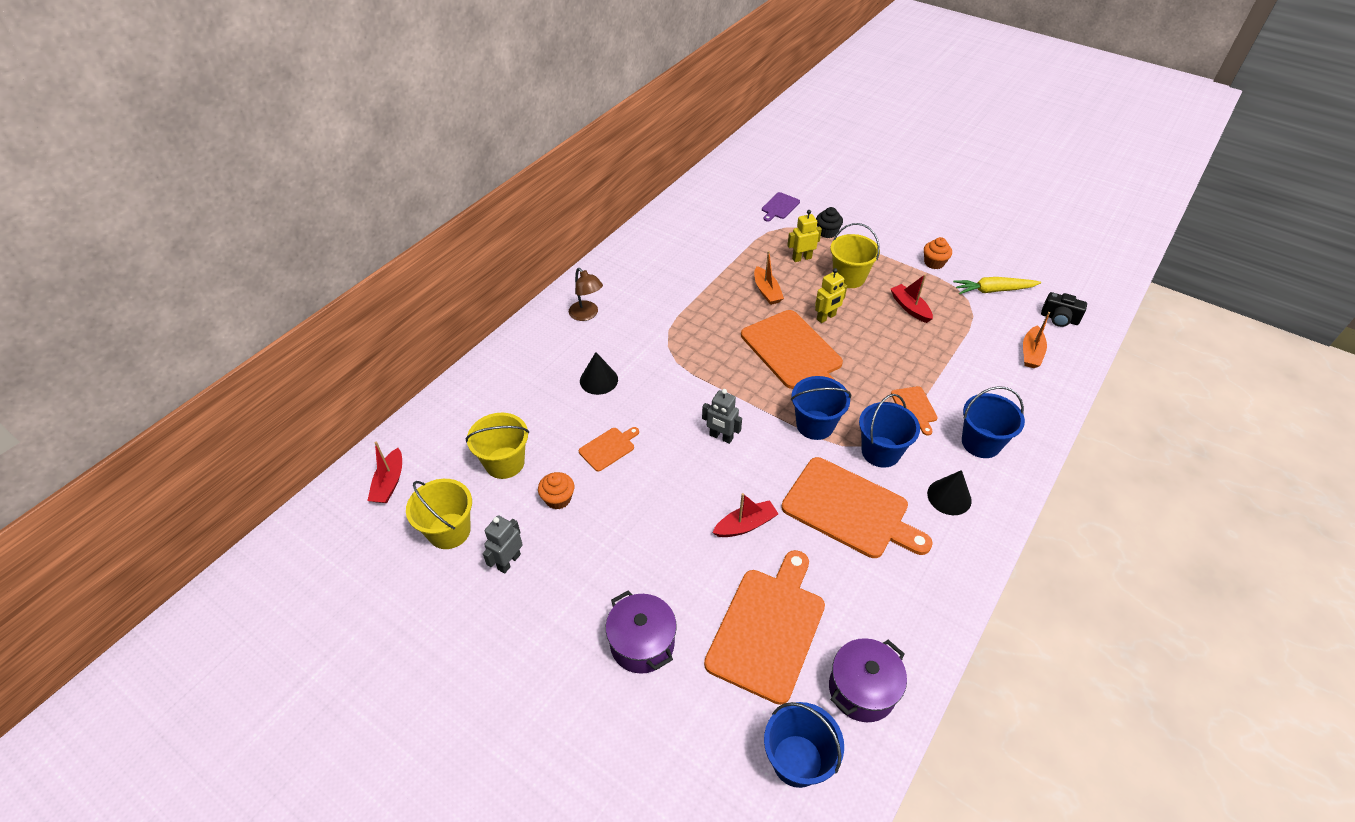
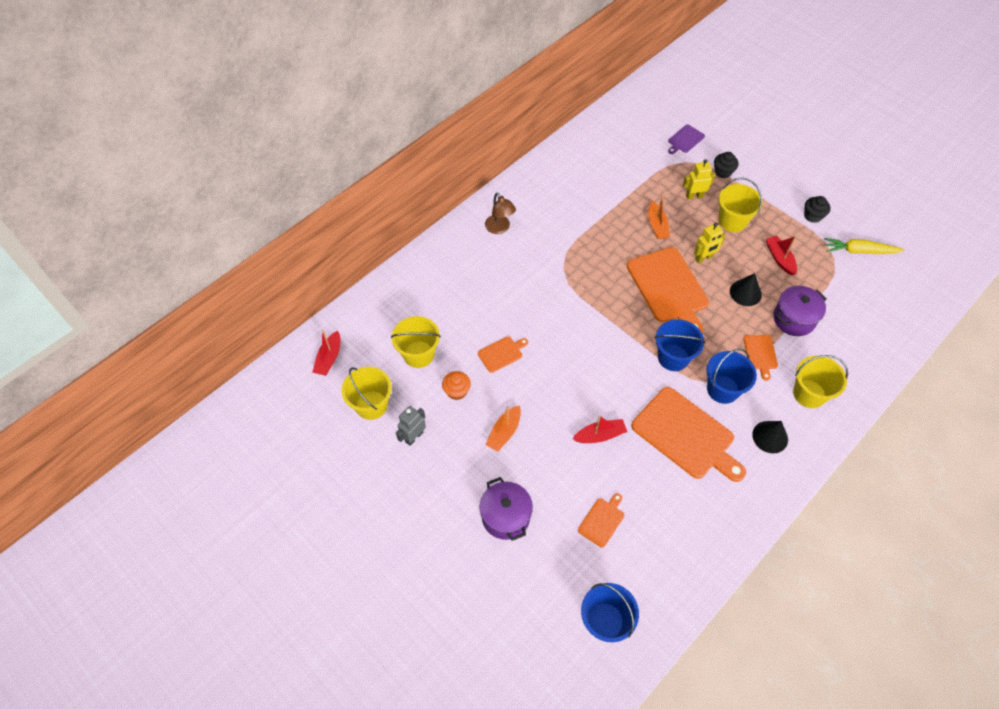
camera: 10 degrees right, 10 degrees up
black cone [580,352,618,395] -> black cone moved to [730,273,762,306]
grey robot [702,389,742,444] -> none
orange cutting board [704,550,825,705] -> orange cutting board [578,493,624,548], size x0.47
purple pot [829,638,907,722] -> purple pot moved to [773,286,827,336]
orange cupcake [924,237,952,269] -> black cupcake [804,196,830,223]
blue bucket [962,386,1025,458] -> yellow bucket [793,355,848,408]
orange boat [1023,312,1050,368] -> orange boat moved to [486,405,521,452]
black camera [1041,292,1087,327] -> none

